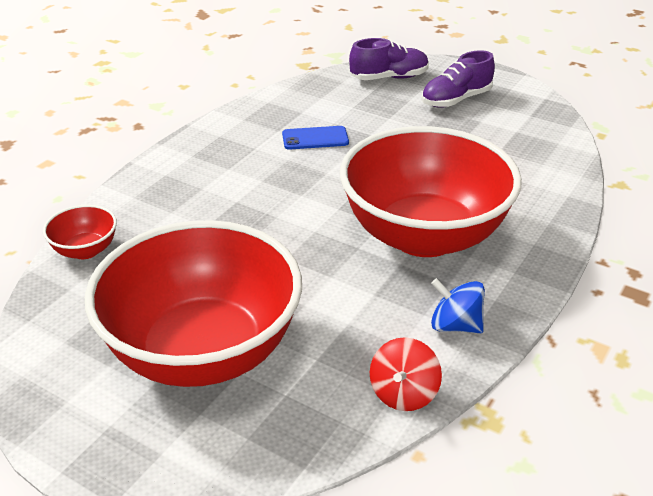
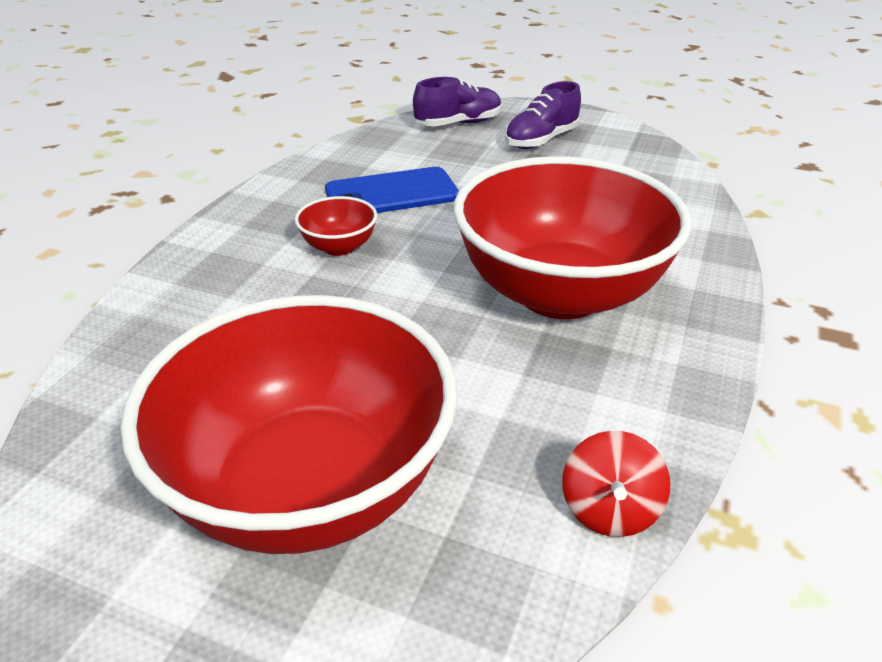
camera: 10 degrees left, 0 degrees up
red bowl [43,205,117,259] -> red bowl moved to [295,196,377,256]
blue phone [282,126,349,149] -> blue phone [325,167,459,213], size x1.61
blue spinning top [431,278,485,333] -> none

